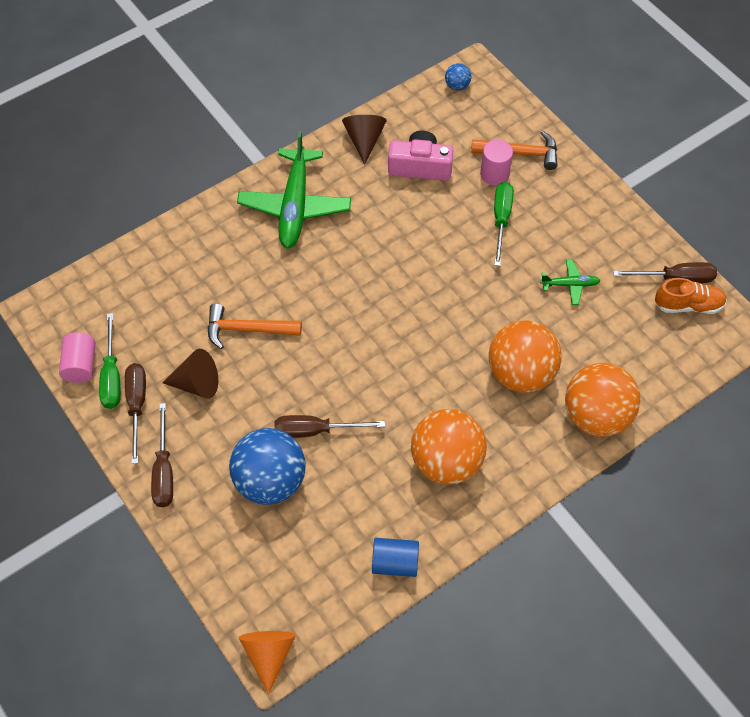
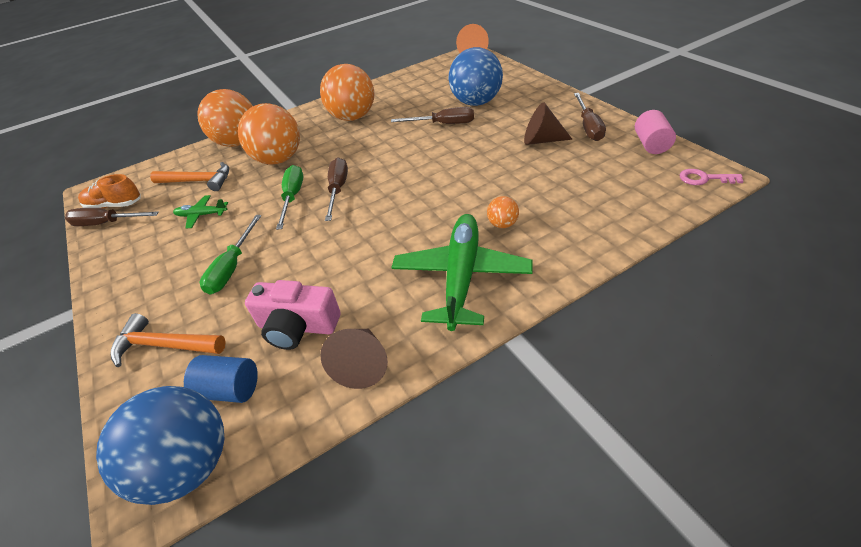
camera: 170 degrees left, 15 degrees down
green screwdriver [99,313,121,409] -> green screwdriver moved to [276,165,303,230]
brown screwdriver [151,403,173,507] -> brown screwdriver moved to [325,157,348,221]
orange hammer [208,304,302,349] -> orange hammer moved to [150,162,229,191]
blue cylinder [372,538,419,577] -> blue cylinder moved to [184,355,258,403]
blue ball [445,63,471,91] -> blue ball [96,386,224,505], size x2.31
pink cylinder [480,140,513,186] -> none
none -> orange ball [487,196,519,228]
none -> pink key [680,169,743,185]

